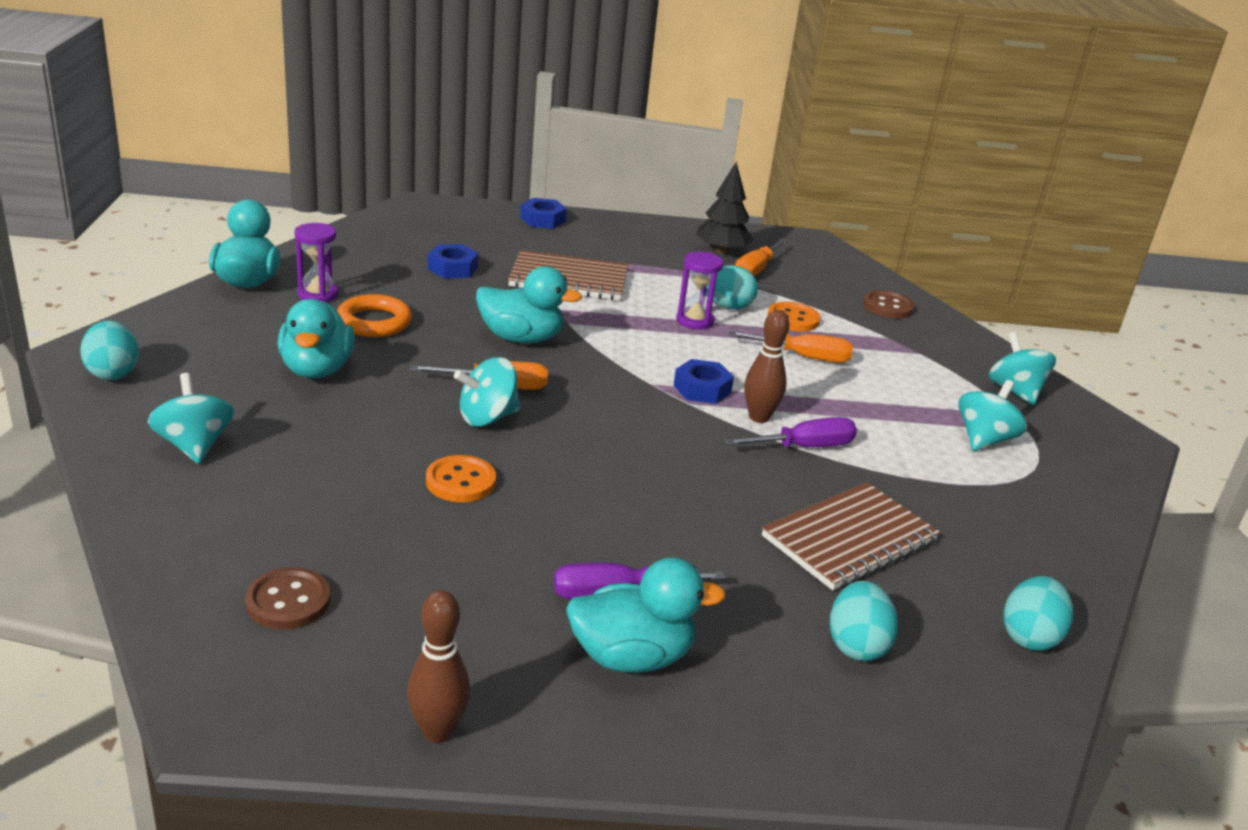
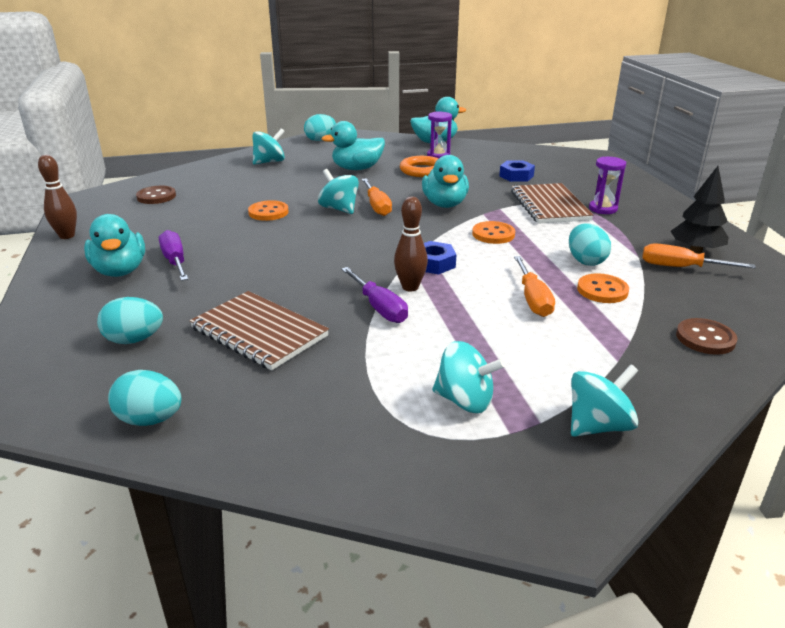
camera: 80 degrees right, 0 degrees up
blue nut [520,198,567,229] -> none
purple hourglass [676,252,723,330] -> purple hourglass moved to [589,157,626,214]
none -> orange button [472,221,515,244]

